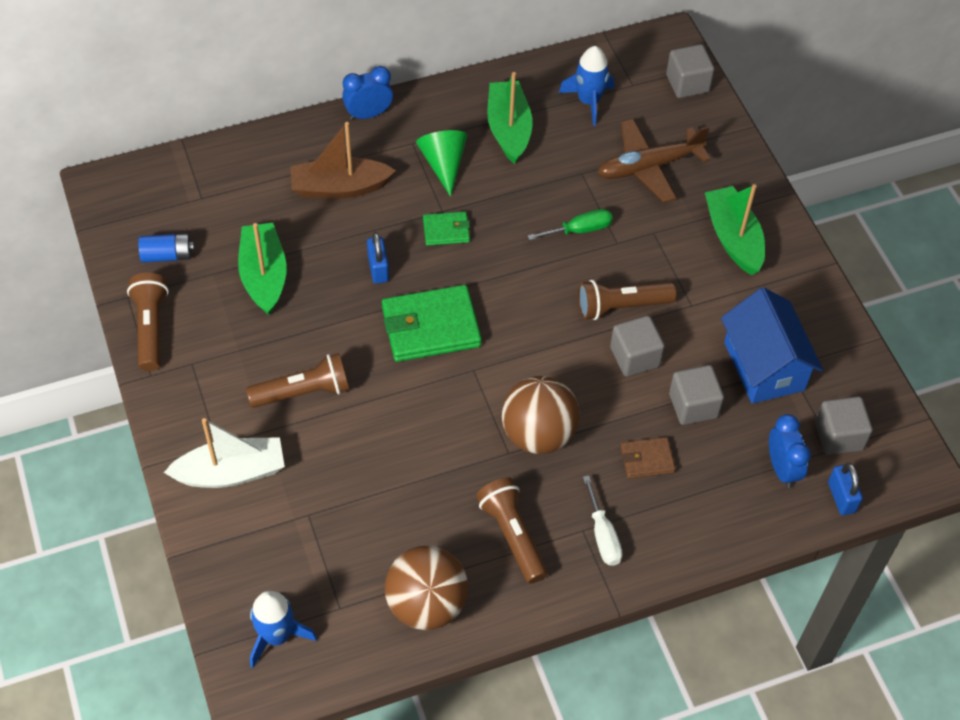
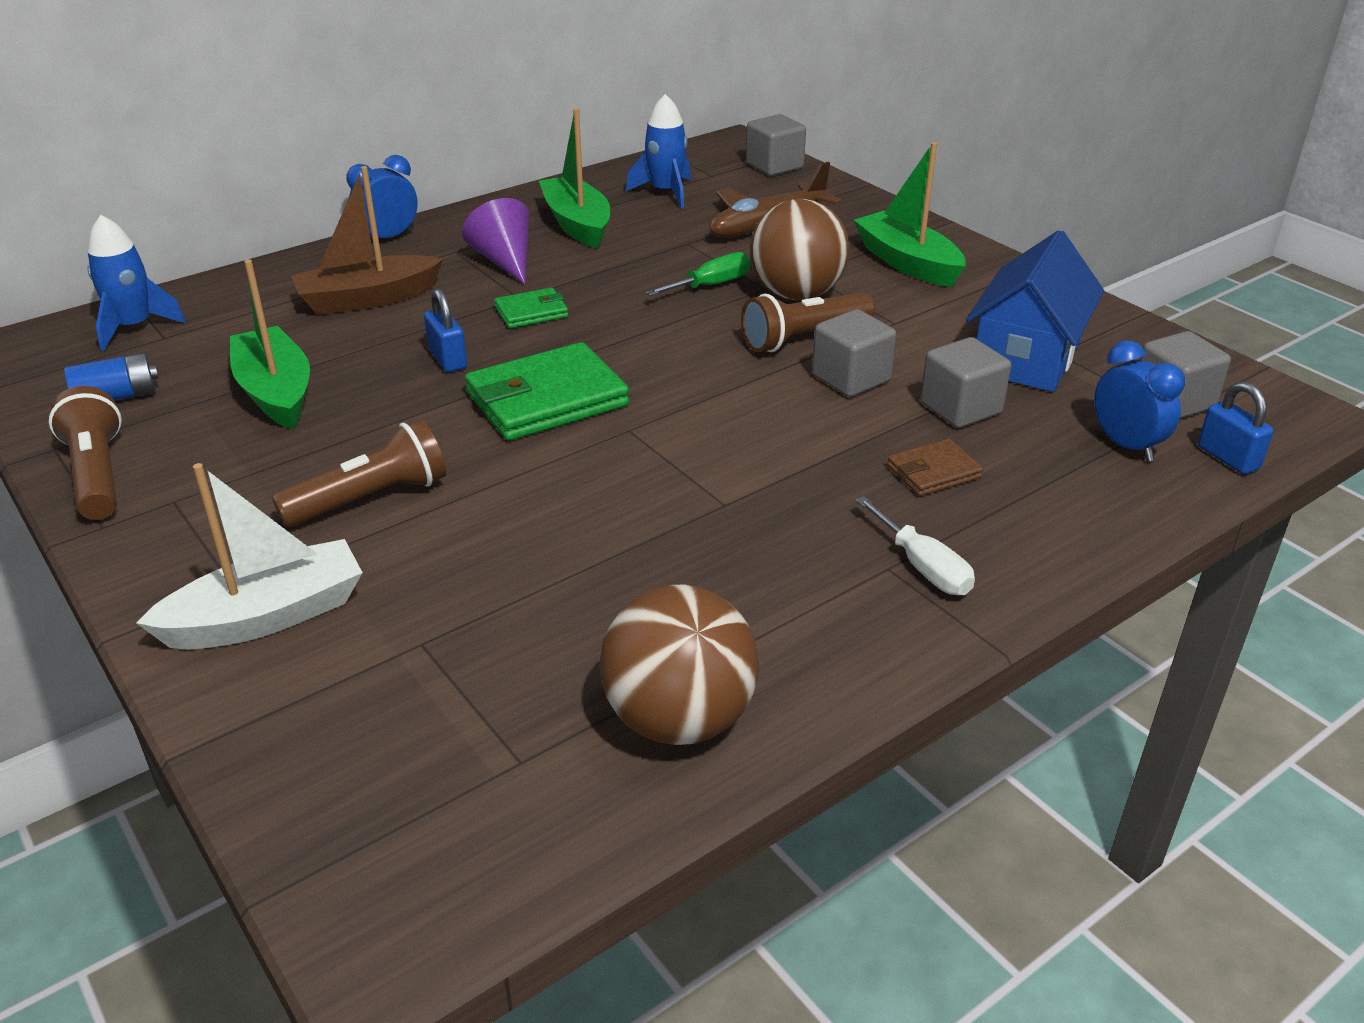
camera: 15 degrees left, 20 degrees down
blue rocket [250,591,317,668] -> blue rocket moved to [88,215,186,351]
green cone [416,130,468,197] -> purple cone [462,198,529,284]
brown flashlight [476,477,547,584] -> none
brown ball [502,376,580,454] -> brown ball moved to [750,199,849,300]
blue house [721,287,823,404] -> blue house turned 60 degrees clockwise [966,230,1104,392]

